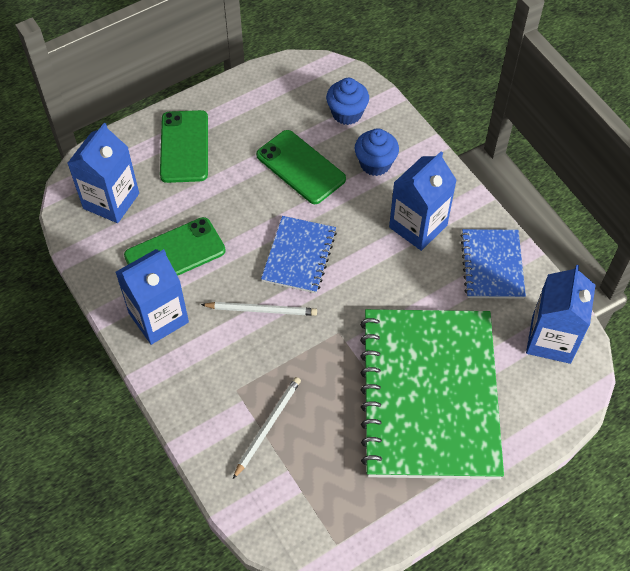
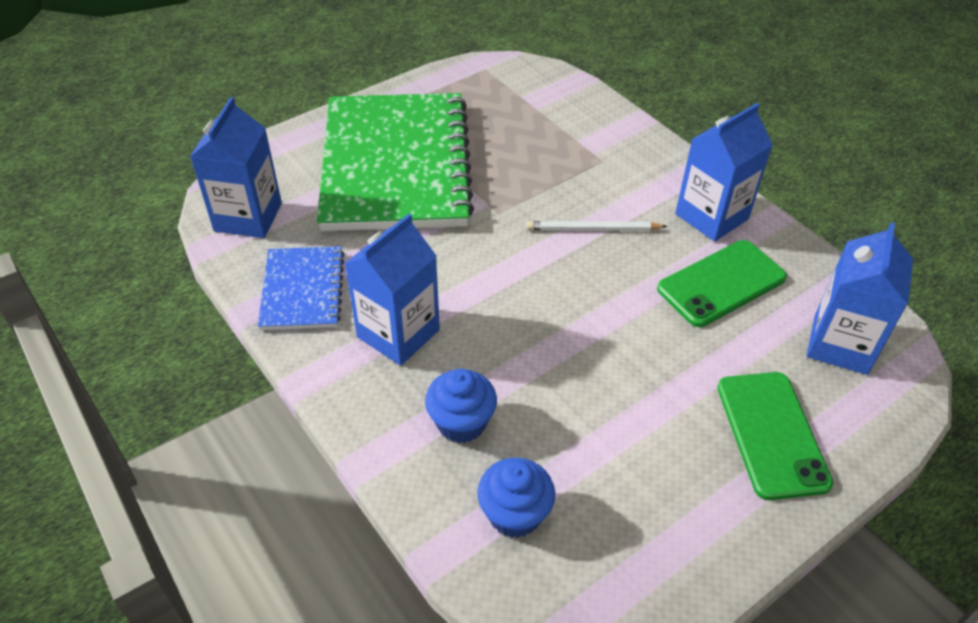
camera: 175 degrees right, 10 degrees down
white pencil [233,377,301,479] -> none
green phone [256,130,346,204] -> none
blue notebook [261,216,337,293] -> none

